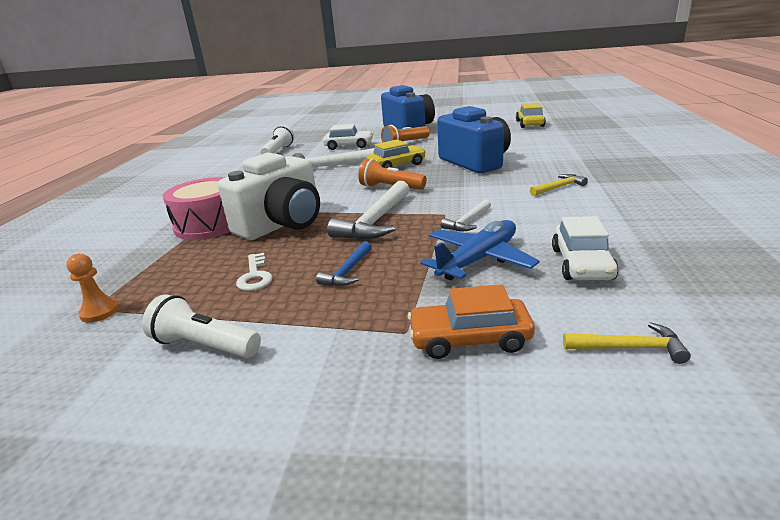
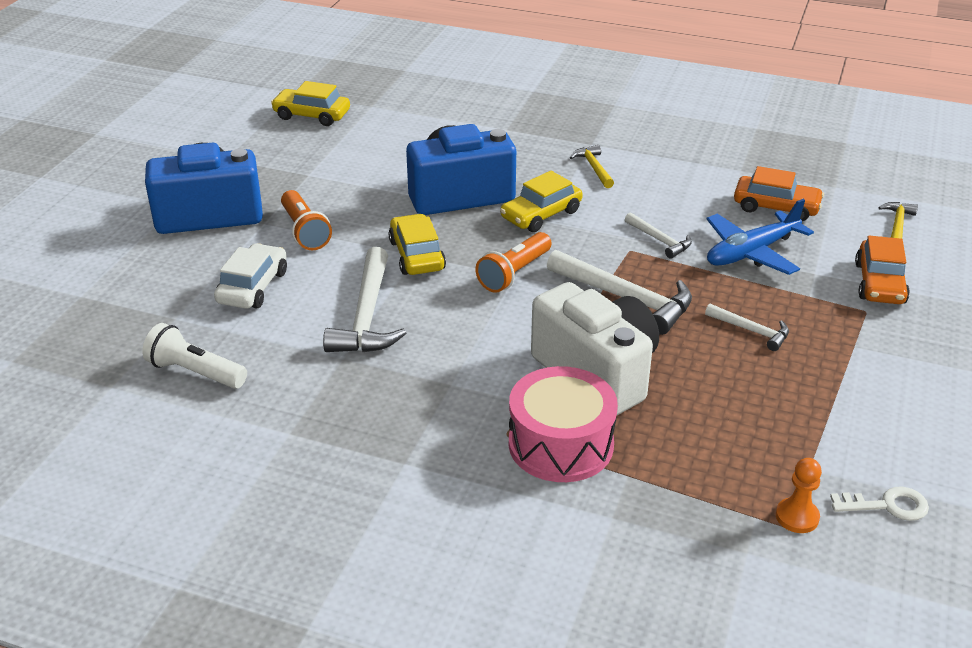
camera: 80 degrees left, 10 degrees up
white flashlight [142,295,261,358] -> none
white key [236,253,272,291] -> white key moved to [830,486,929,521]
blue hammer [316,241,372,286] -> white hammer [705,304,789,351]
blue plane [420,220,539,280] -> blue plane turned 90 degrees counterclockwise [707,199,814,275]
white car [552,216,619,280] -> orange car [734,166,824,221]
none -> yellow car [500,171,583,232]

